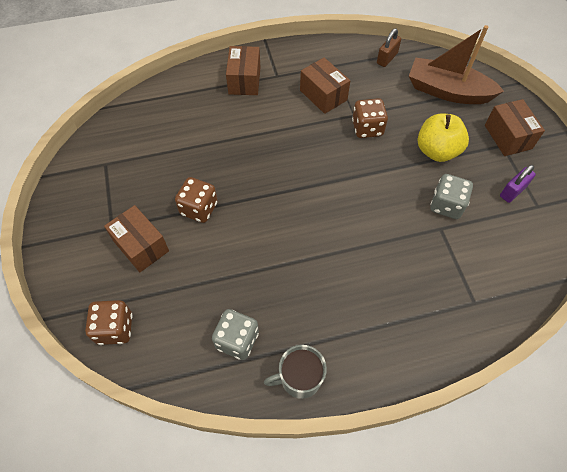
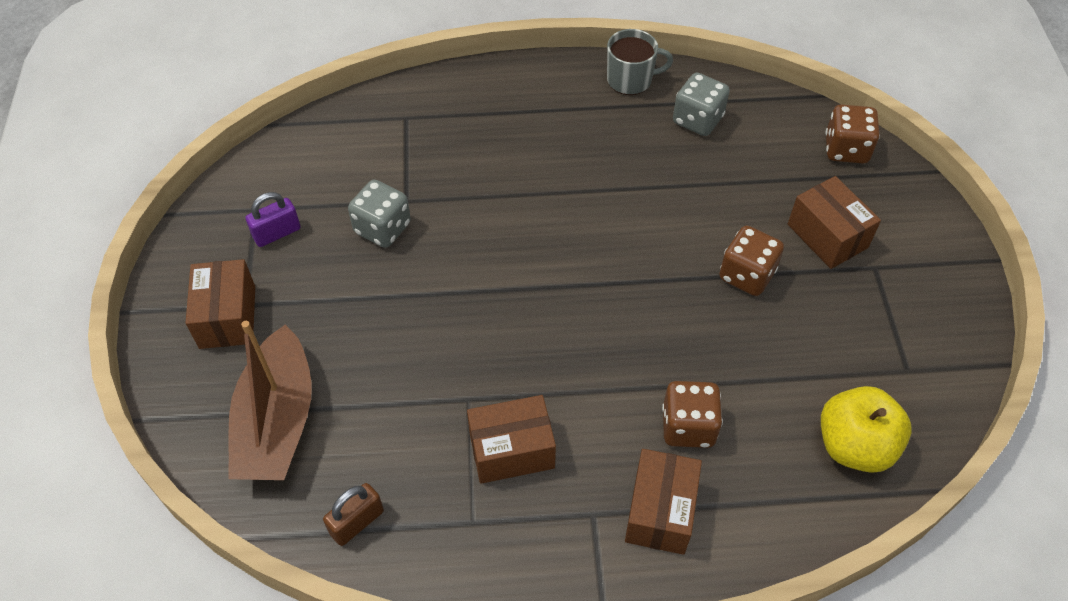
camera: 170 degrees left, 5 degrees down
brown box [300,58,350,114] -> brown box turned 75 degrees counterclockwise [467,395,556,484]
brown dice [352,98,388,138] -> brown dice moved to [662,381,723,448]
brown boat [409,25,504,104] -> brown boat turned 60 degrees clockwise [228,321,312,480]
yellow apple [418,113,469,162] -> yellow apple moved to [821,386,911,473]

